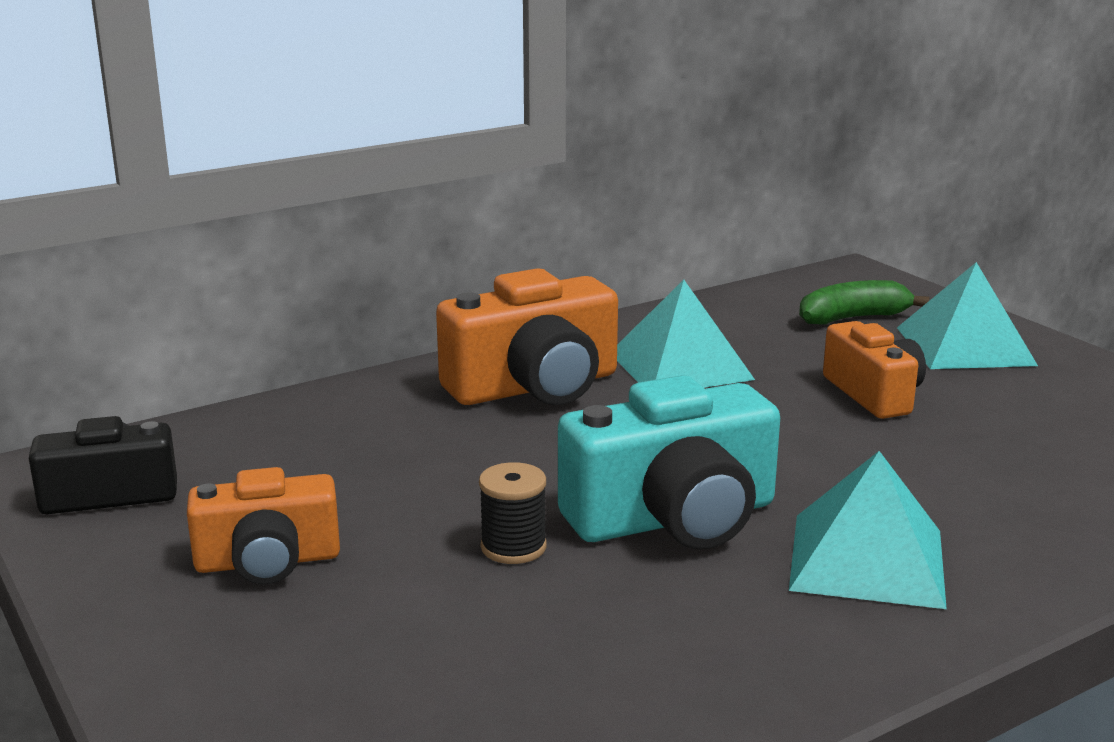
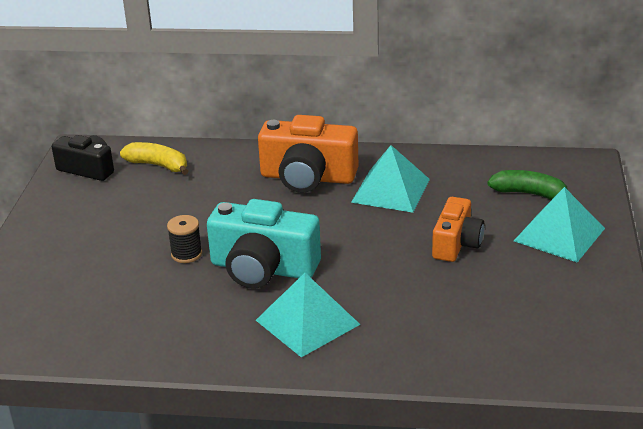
camera: 40 degrees right, 10 degrees up
orange camera [187,467,340,584] -> none
none -> yellow banana [120,142,188,175]

